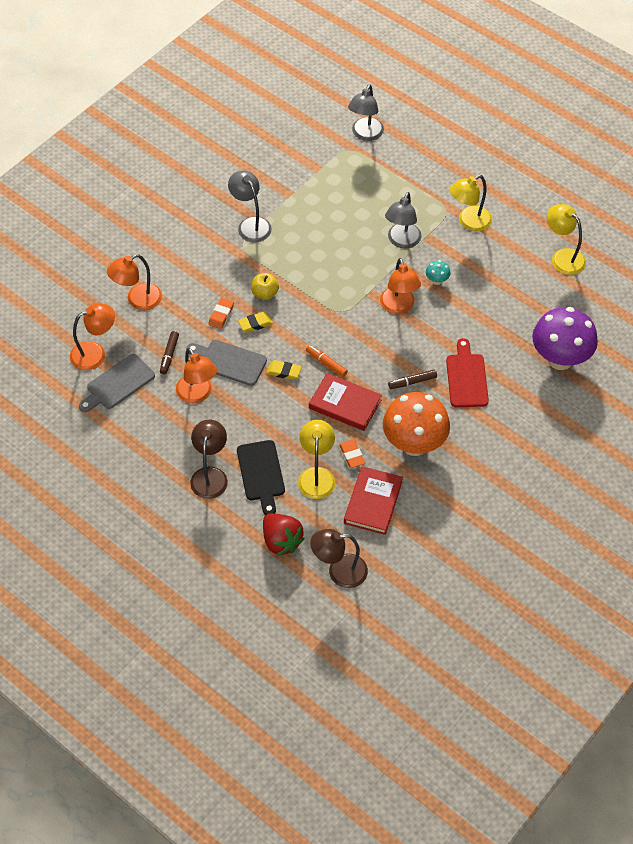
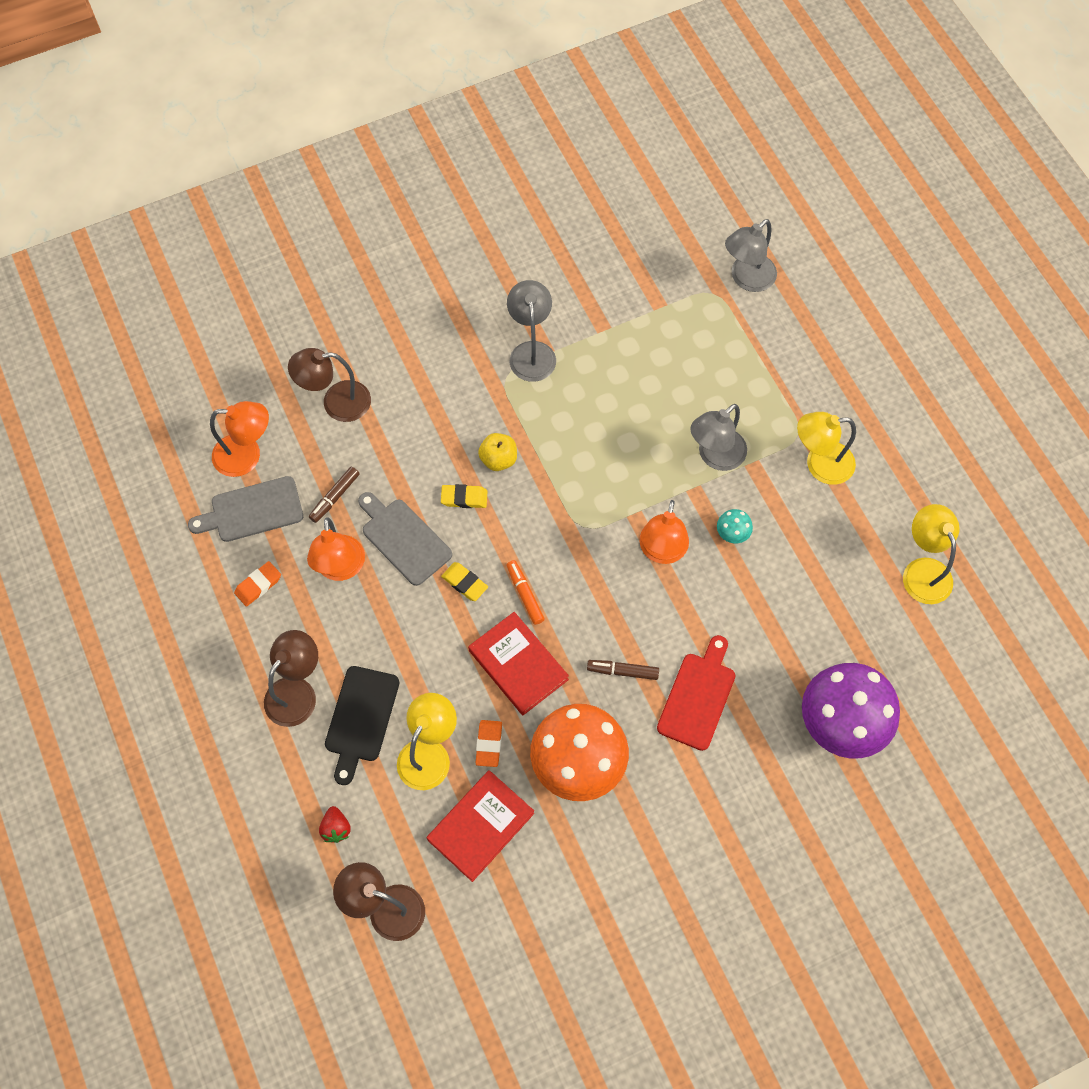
camera: 25 degrees right, 10 degrees up
orange lamp [107,254,162,310] -> brown lamp [288,348,371,422]
orange eraser [208,298,234,329] -> orange eraser moved to [234,561,281,606]
red strawberry [263,513,305,556] -> red strawberry [319,806,351,843], size x0.54

